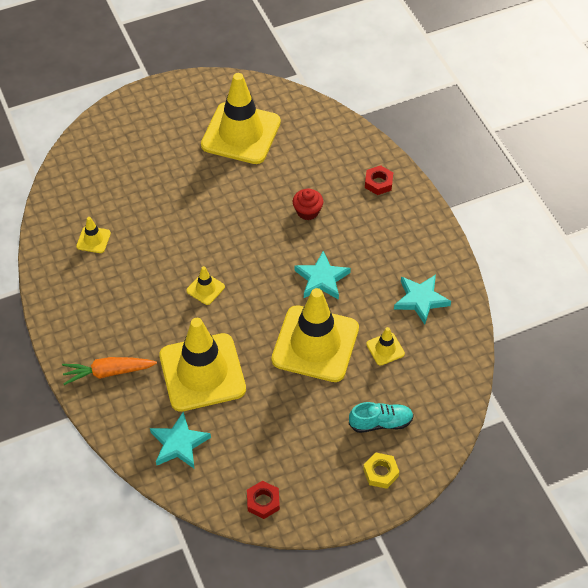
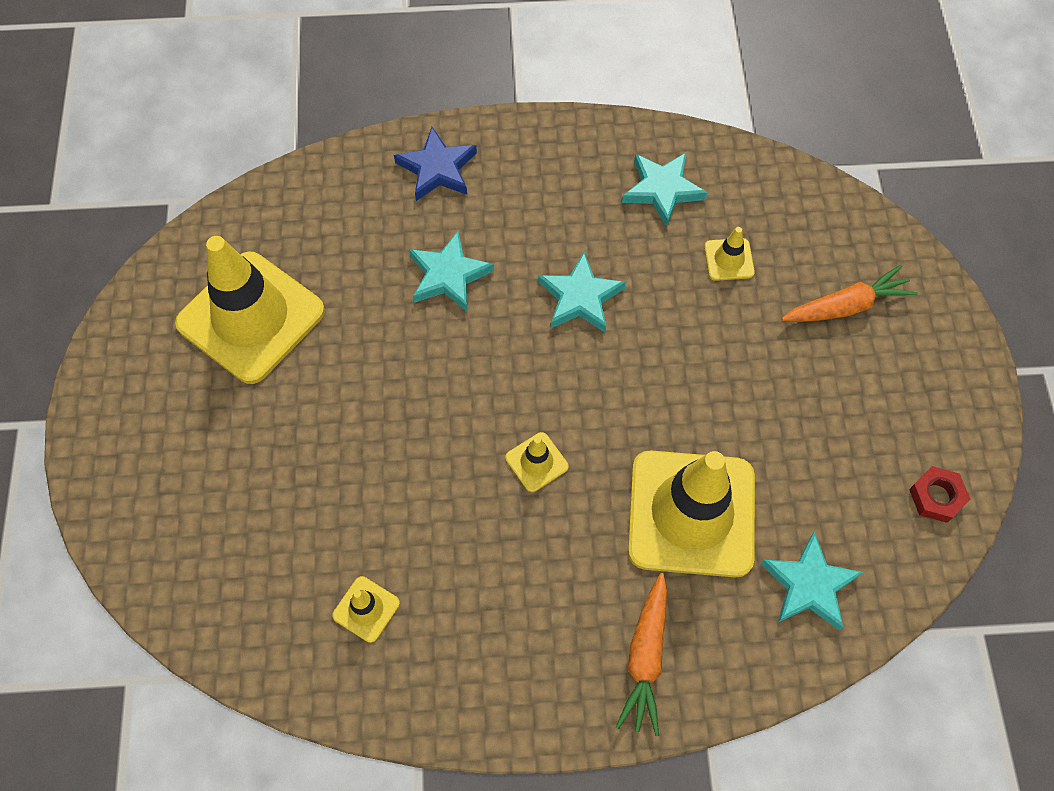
camera: 70 degrees left, 10 degrees up
yellow traffic cone [272,288,359,382] -> none
red cupcake [293,189,324,220] -> turquoise star [409,231,494,312]
turquoise shoe [349,402,414,433] -> orange carrot [781,265,918,322]
yellow nut [363,453,399,489] -> none
red nut [365,165,393,195] -> blue star [394,127,477,201]

